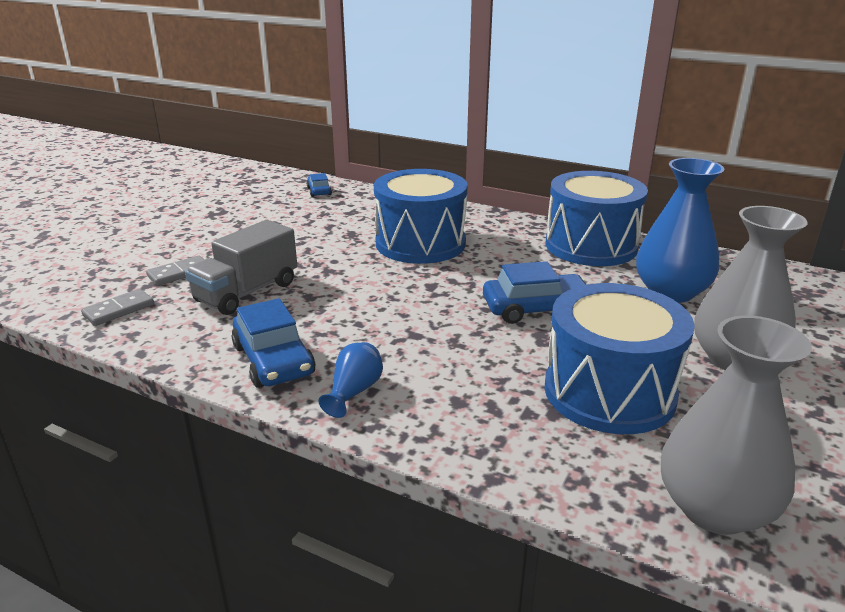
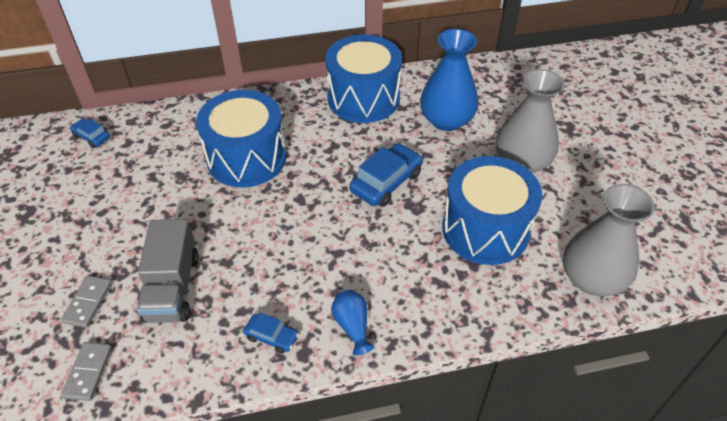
camera: 40 degrees left, 20 degrees up
blue car [232,298,315,388] -> blue car [243,312,299,354], size x0.55

